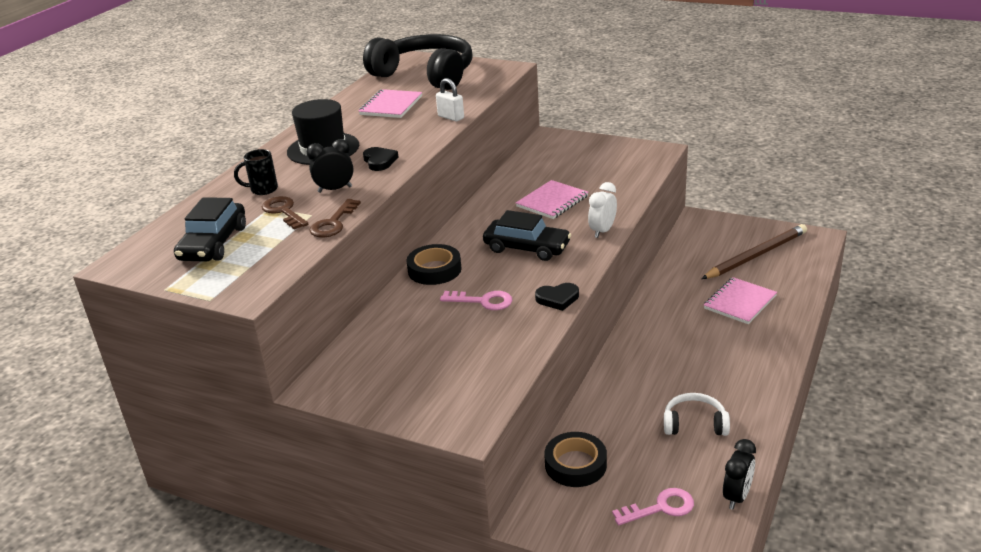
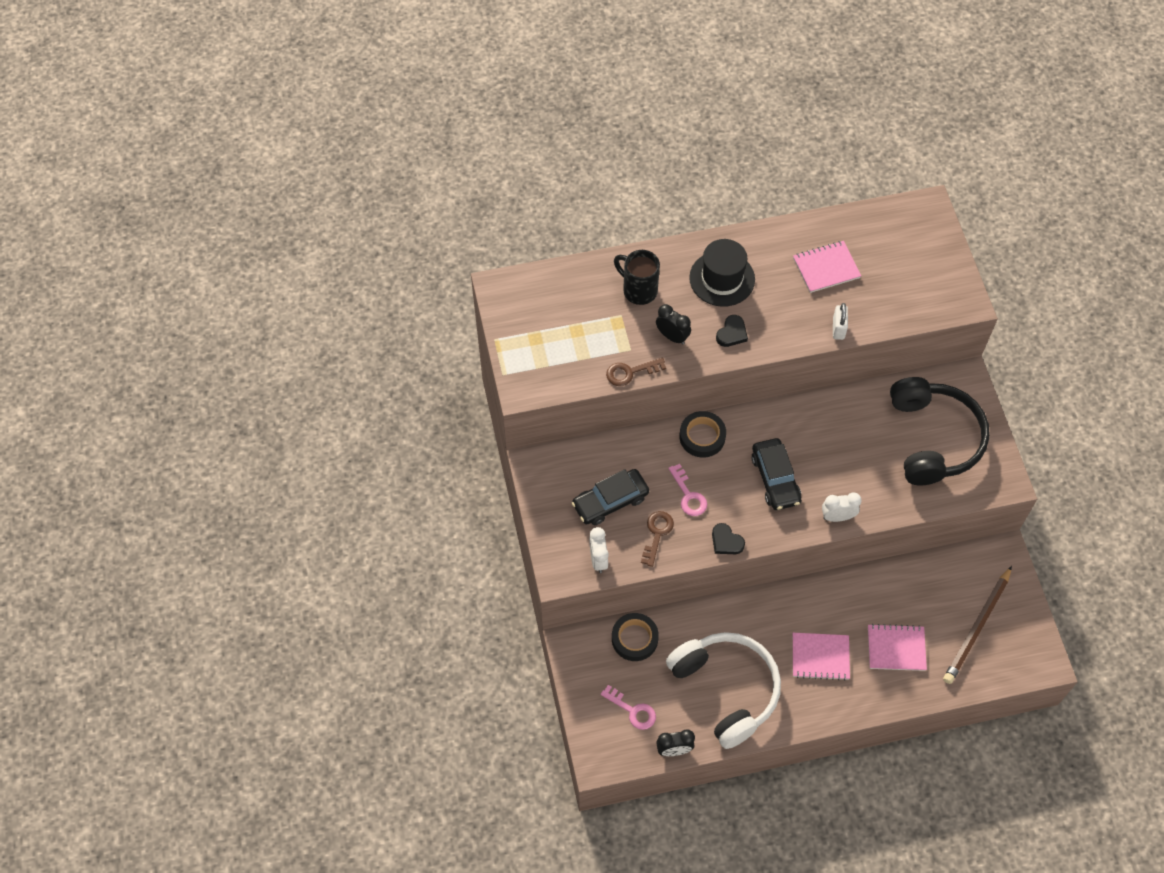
camera: 50 degrees right, 30 degrees up
black car [174,197,246,262] -> black car moved to [572,469,649,525]
black mug [234,149,278,195] -> black mug [614,250,660,305], size x1.52
brown key [262,196,308,230] -> brown key moved to [641,511,674,567]
black headphones [363,34,473,90] -> black headphones moved to [890,377,990,485]
pink notebook [516,180,589,219] -> pink notebook moved to [793,633,850,681]
white headphones [664,393,730,436] -> white headphones [666,632,781,749], size x2.16
brown pencil [701,224,807,279] -> brown pencil turned 105 degrees clockwise [943,566,1012,684]
none -> white clock [589,527,609,573]

